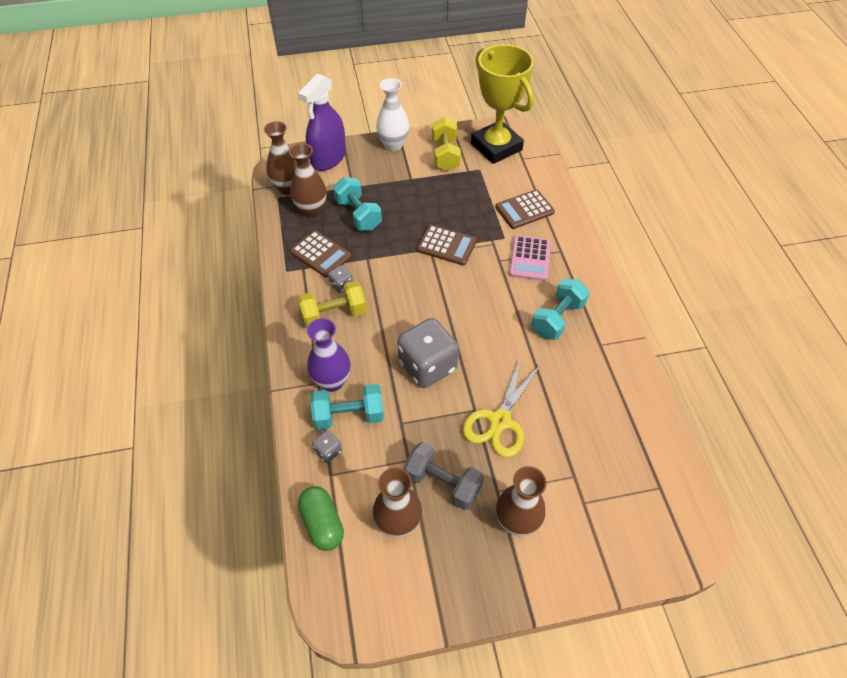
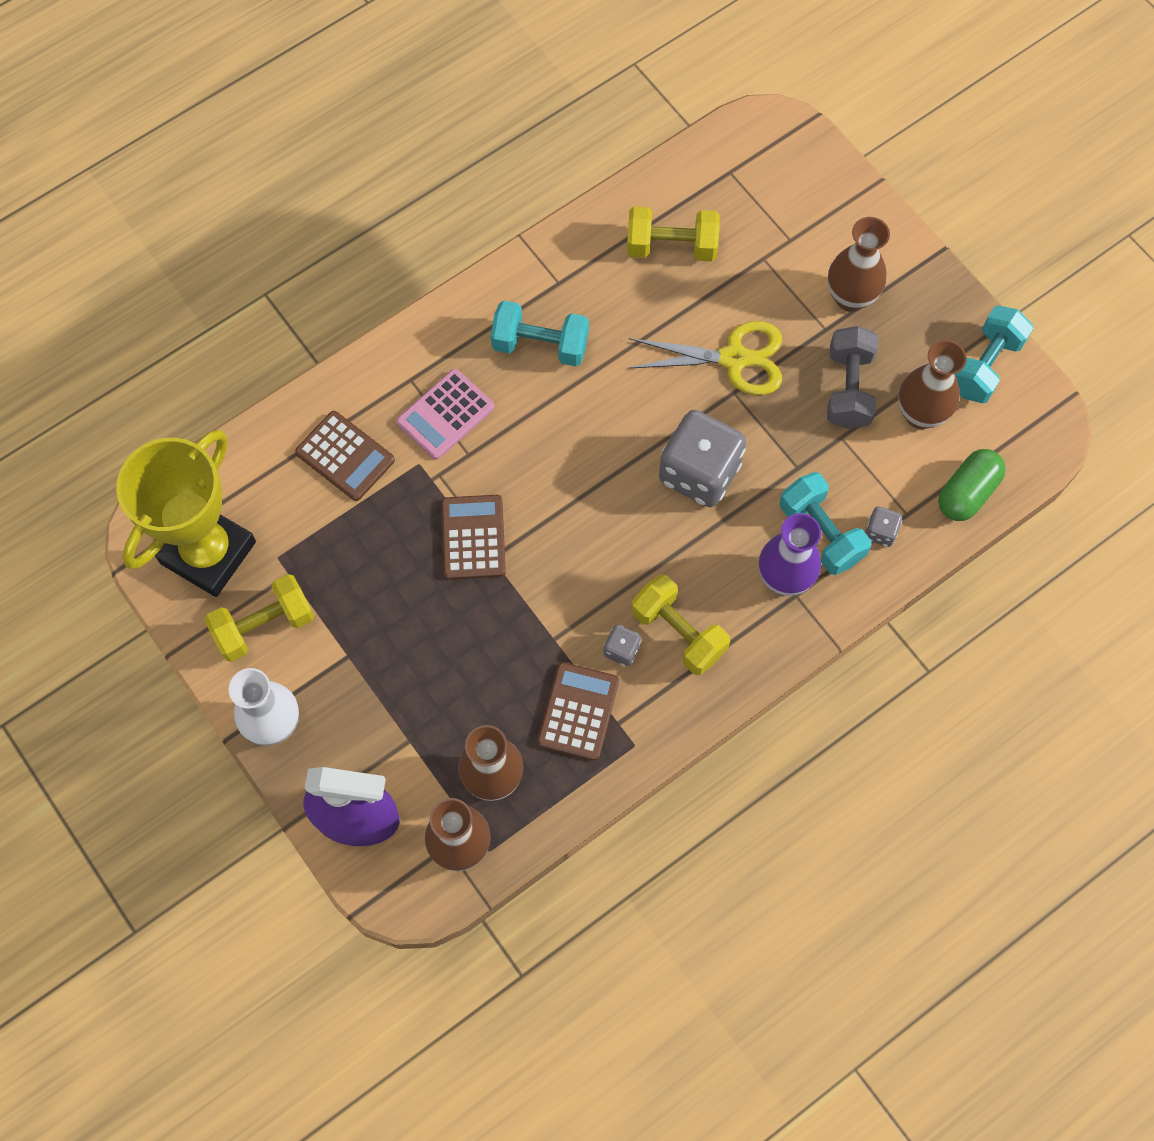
camera: 115 degrees left, 15 degrees up
turquoise dumbbell [333,177,382,231] -> turquoise dumbbell moved to [955,306,1033,403]
pink calculator [509,235,551,281] -> pink calculator turned 150 degrees clockwise [396,369,494,460]
none -> yellow dumbbell [627,206,720,262]

